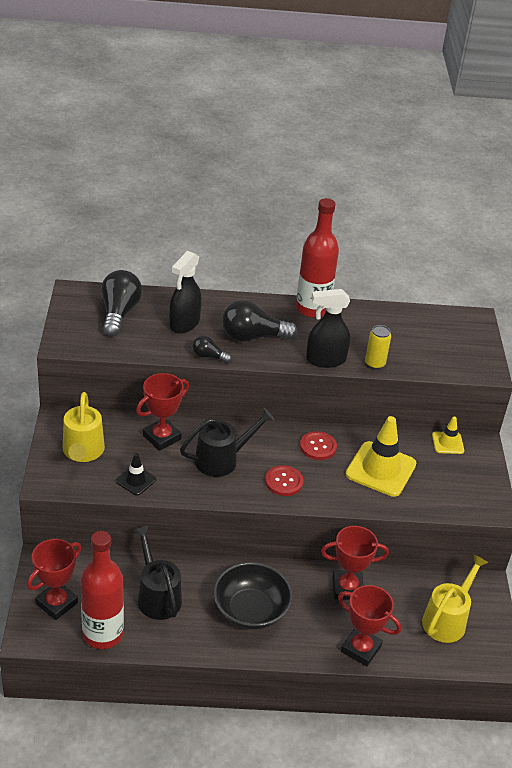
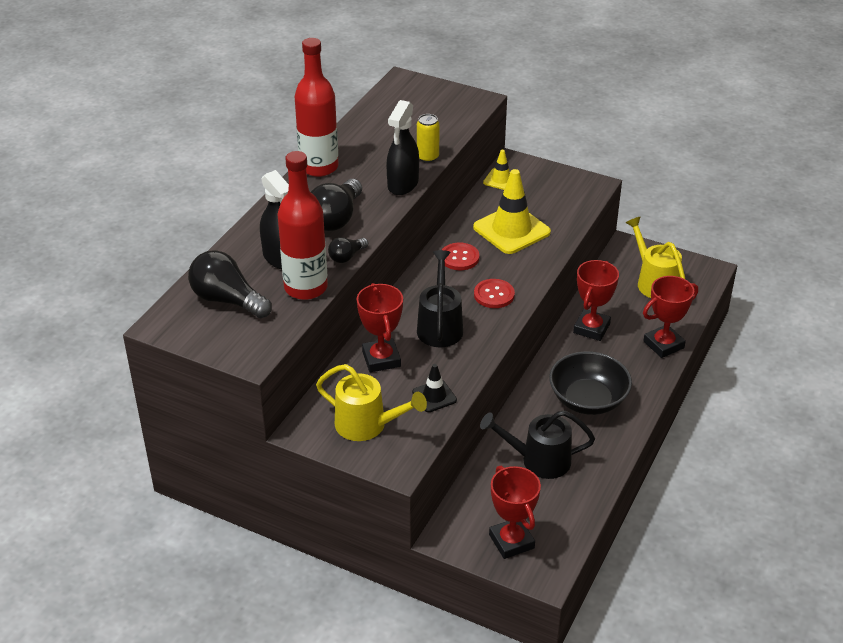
camera: 60 degrees left, 0 degrees up
red bottle [80,531,124,649] -> red bottle moved to [277,151,328,300]

